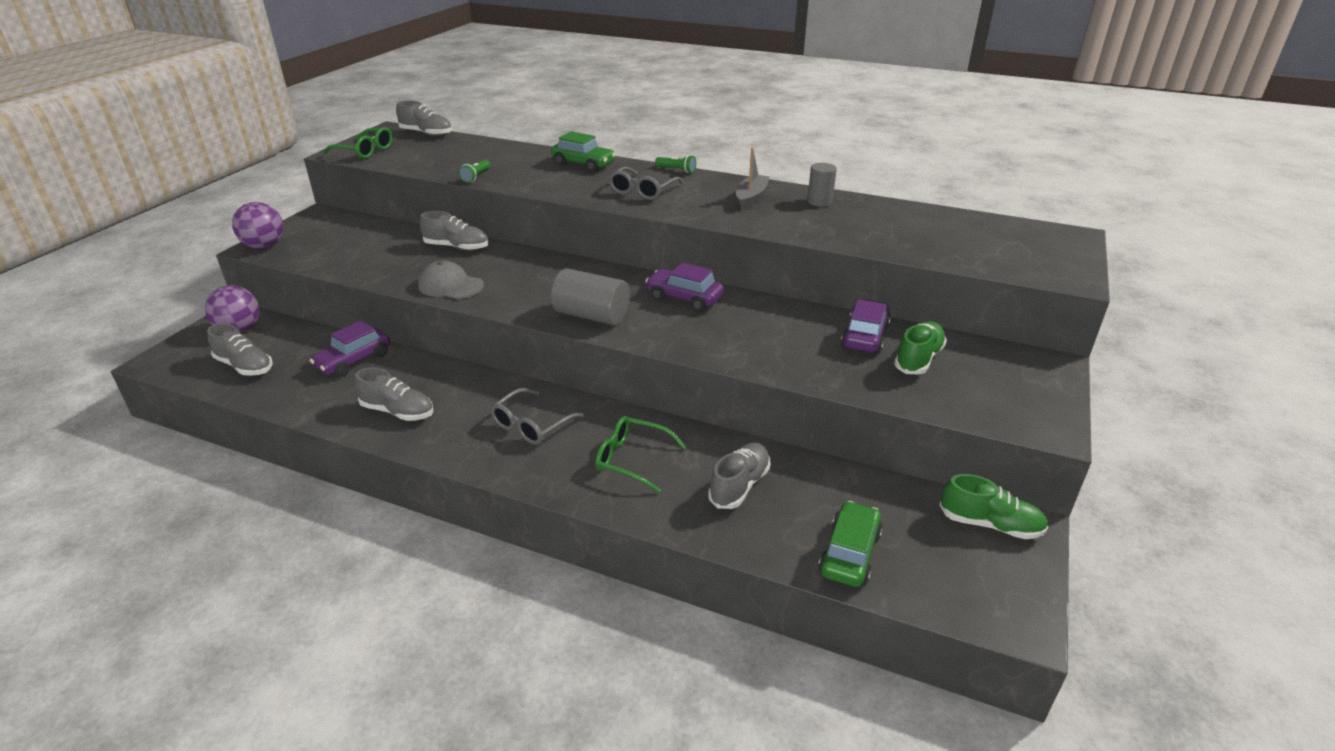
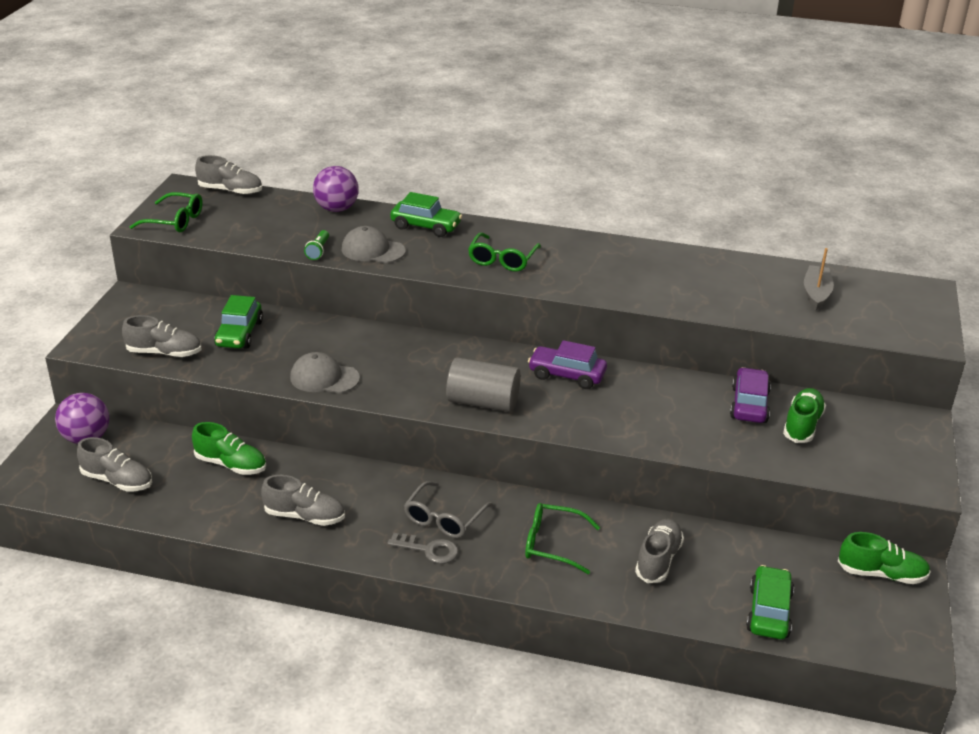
camera: 10 degrees left, 0 degrees up
purple ball [232,202,284,249] -> purple ball moved to [313,166,359,212]
purple car [310,321,390,377] -> green shoe [192,422,266,475]
grey shoe [420,211,489,251] -> grey shoe moved to [122,315,201,357]
grey glasses [608,167,683,200] -> green glasses [468,233,541,272]
green flashlight [655,155,696,173] -> none
grey boat [736,148,770,209] -> grey boat moved to [804,248,834,311]
grey cylinder [807,163,837,207] -> none
none -> green car [214,295,263,349]
none -> grey cap [342,226,406,263]
none -> grey key [387,533,458,564]

